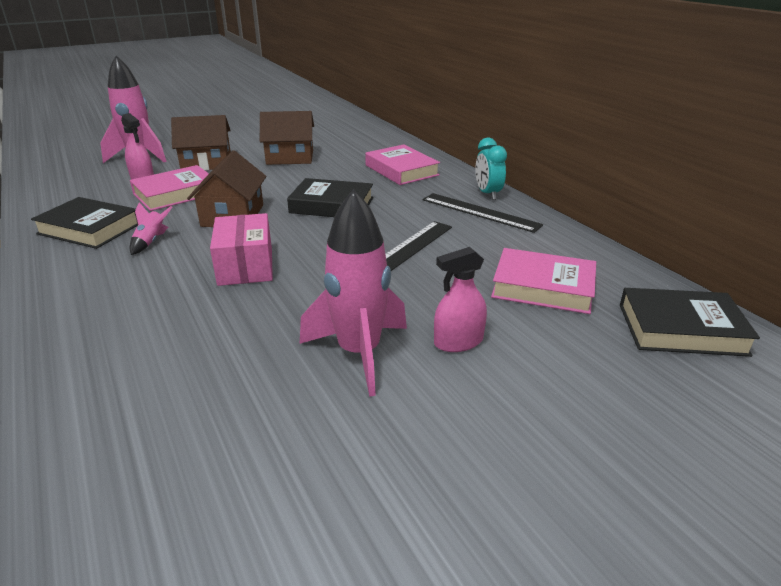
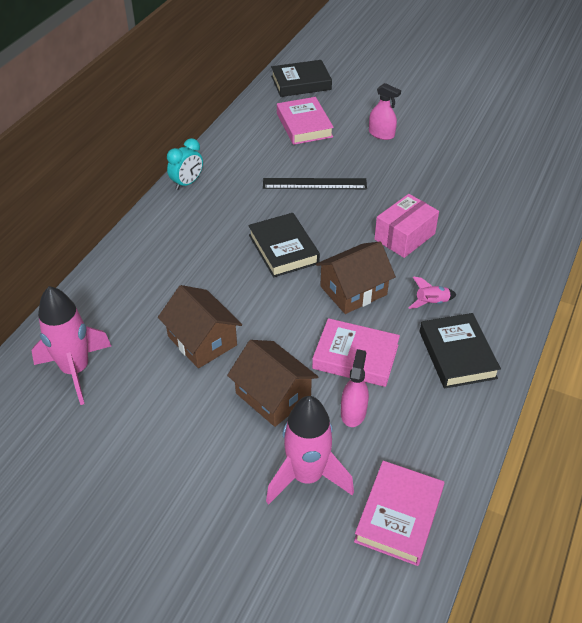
camera: 125 degrees left, 15 degrees up
pink rocket [300,189,407,397] -> pink rocket moved to [31,286,111,405]
pink book [365,144,440,185] -> pink book moved to [354,461,445,566]
black ruler [423,193,543,233] -> none
black book [620,288,760,357] -> black book turned 75 degrees counterclockwise [271,60,332,97]

